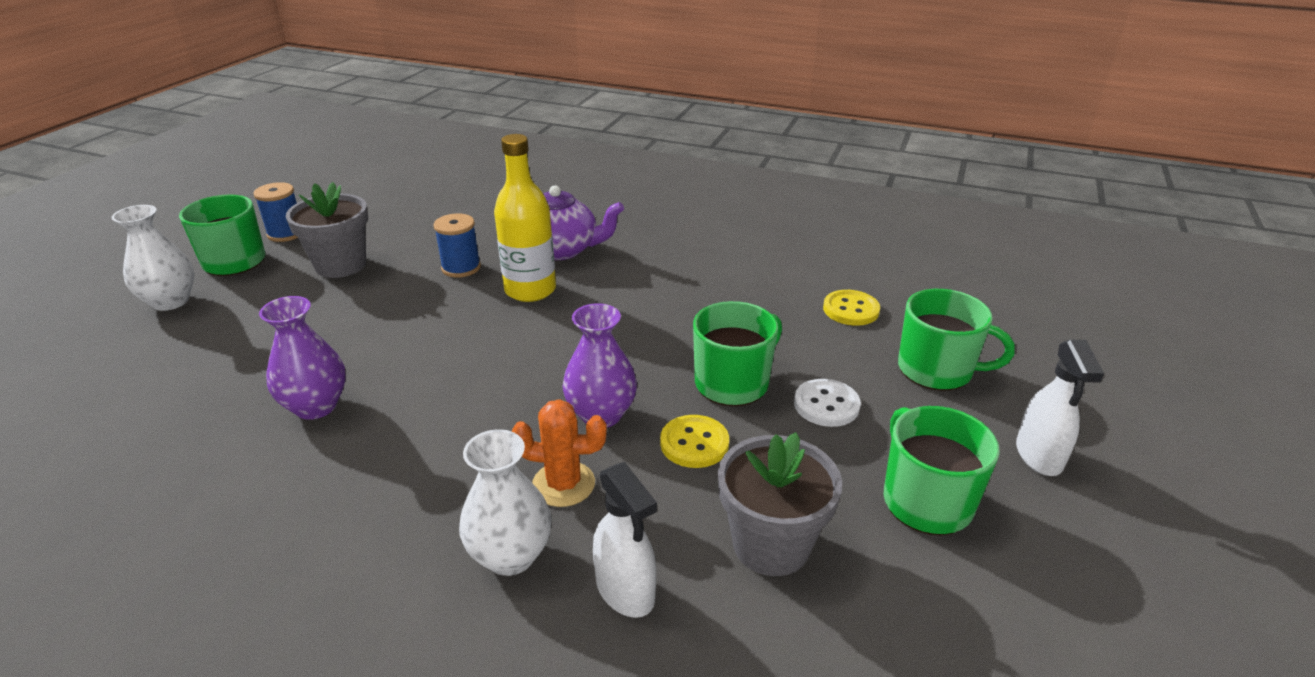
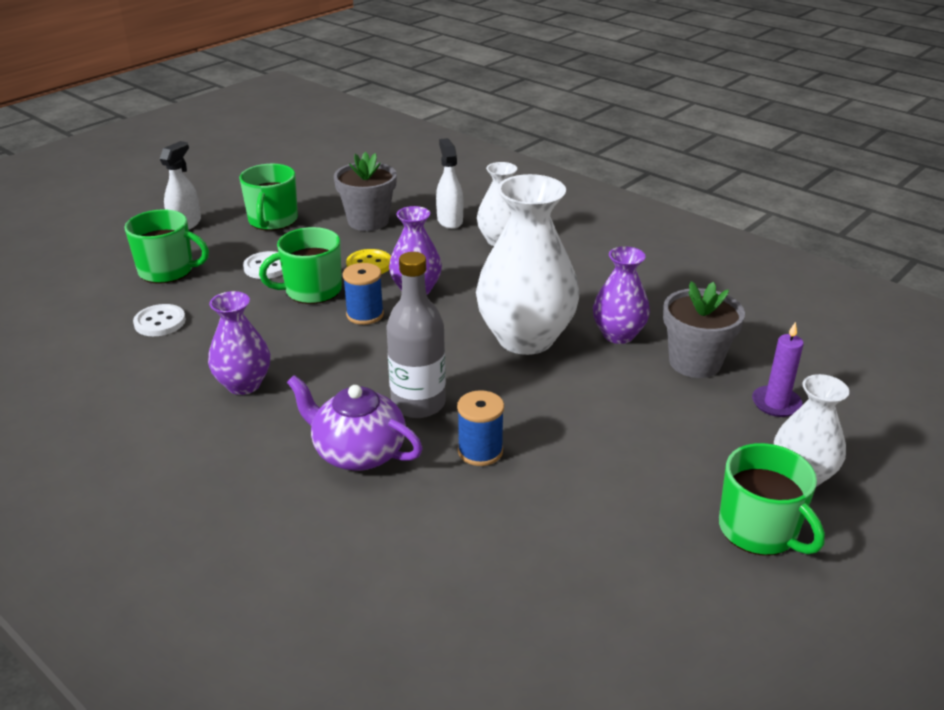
camera: 160 degrees left, 0 degrees up
blue spool [253,182,298,242] -> blue spool moved to [343,263,384,325]
grey flower pot [286,182,368,278] -> grey flower pot moved to [663,281,745,378]
yellow bottle [494,134,556,302] -> grey bottle [387,252,446,418]
orange cactus [512,399,607,507] -> none
yellow button [823,290,880,326] -> white button [133,304,186,336]
green mug [898,289,1015,391] -> green mug turned 150 degrees clockwise [124,209,209,284]
none -> purple vase [208,291,270,395]
none -> white vase [476,174,579,355]
none -> purple candle [752,322,804,417]

